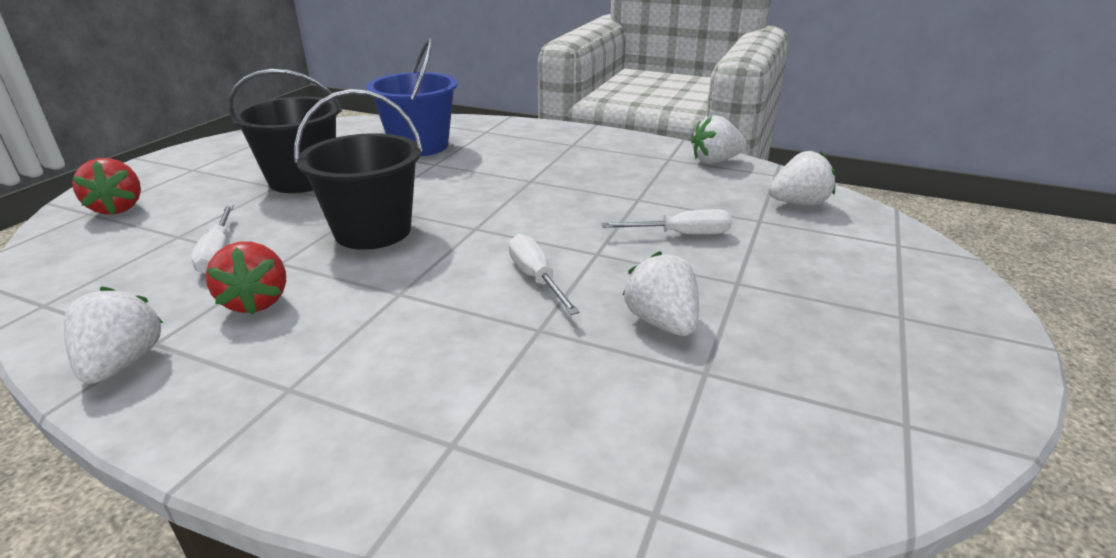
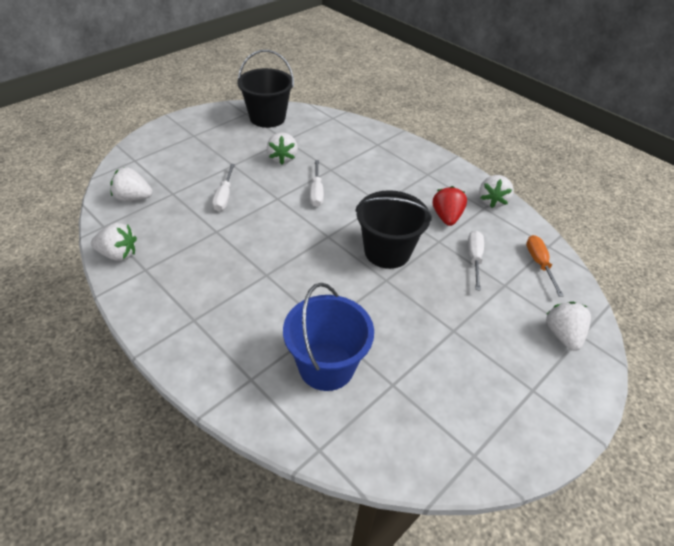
camera: 160 degrees left, 15 degrees up
red strawberry [72,158,141,215] -> white strawberry [546,302,591,351]
black bucket [229,69,342,193] -> black bucket moved to [237,50,294,128]
white screwdriver [602,209,732,235] -> white screwdriver turned 105 degrees counterclockwise [212,164,235,211]
none -> orange screwdriver [526,235,564,297]

